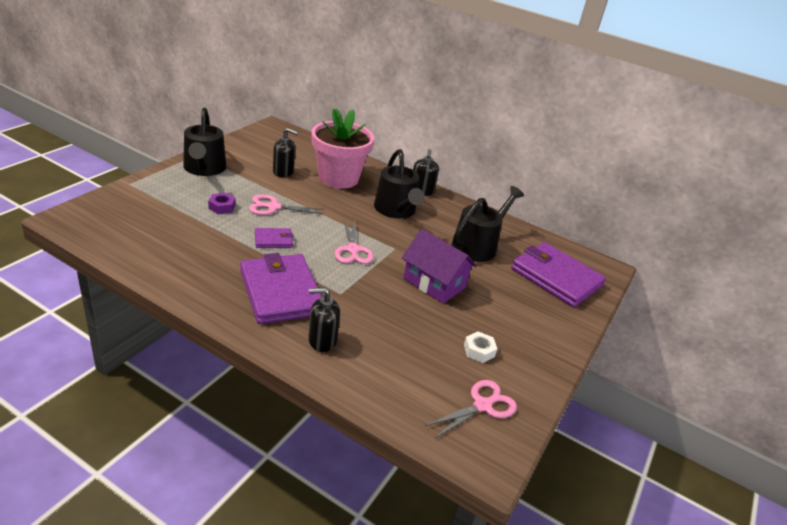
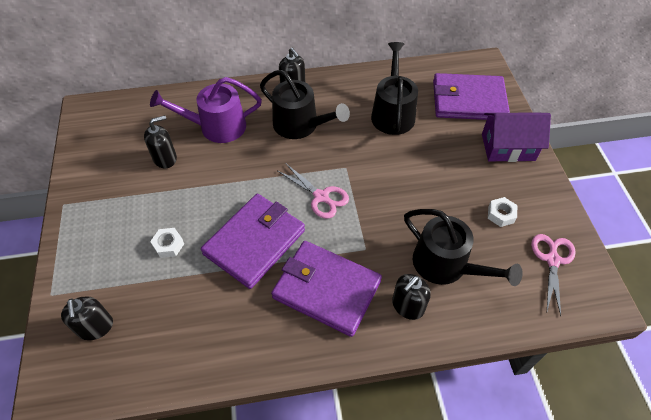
camera: 35 degrees left, 20 degrees up
black watering can [183,108,226,176] -> black watering can moved to [404,209,523,286]
purple nut [208,193,236,214] -> white nut [150,228,184,258]
pink scissors [249,194,325,215] -> none
purple wallet [255,228,293,248] -> purple wallet [201,194,305,289], size x2.15
pink flower pot [311,108,374,189] -> purple watering can [150,77,262,143]
purple house [402,229,477,304] -> purple house moved to [482,112,551,162]
none -> black soap dispenser [61,296,113,340]

